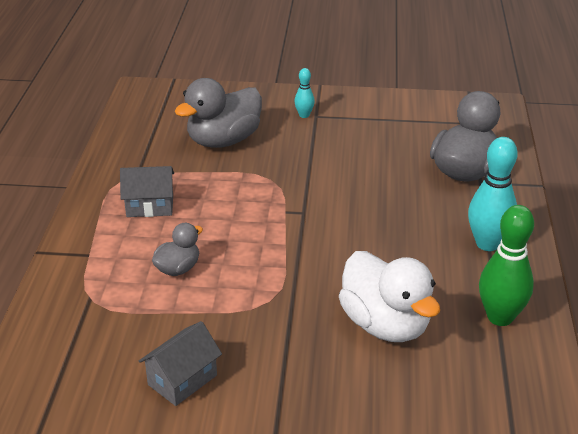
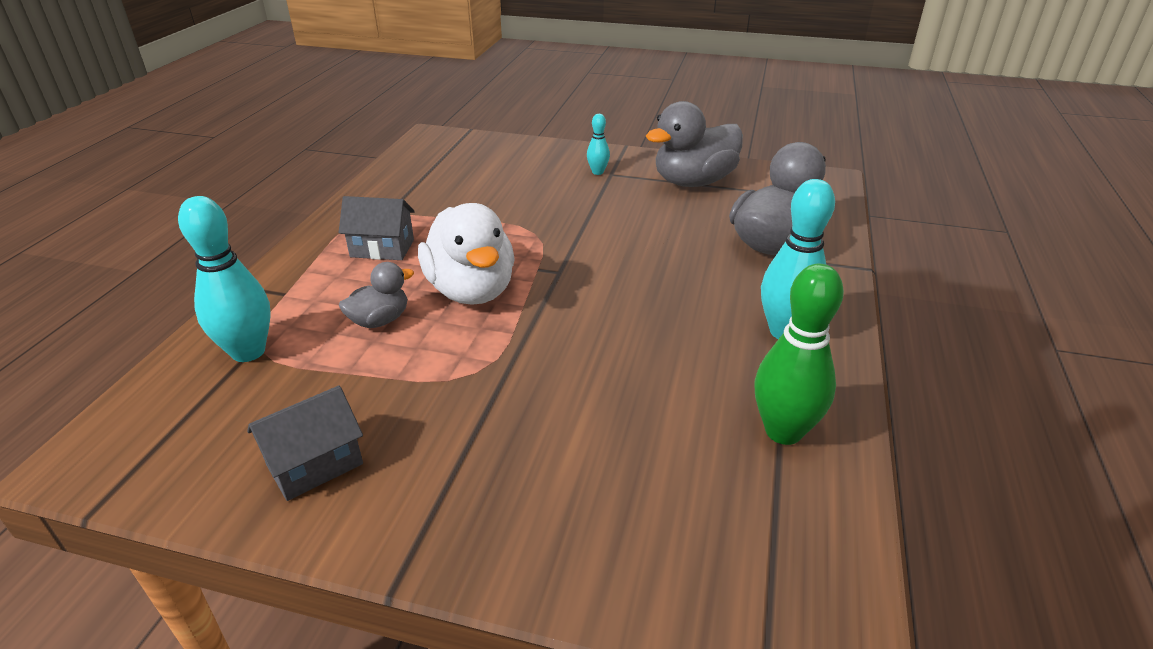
camera: 10 degrees right, 0 degrees up
grey duck [175,78,262,148] -> grey duck moved to [646,101,743,187]
white duck [339,251,440,342] -> white duck moved to [418,203,515,305]
none -> turquoise bowling pin [178,196,271,362]

